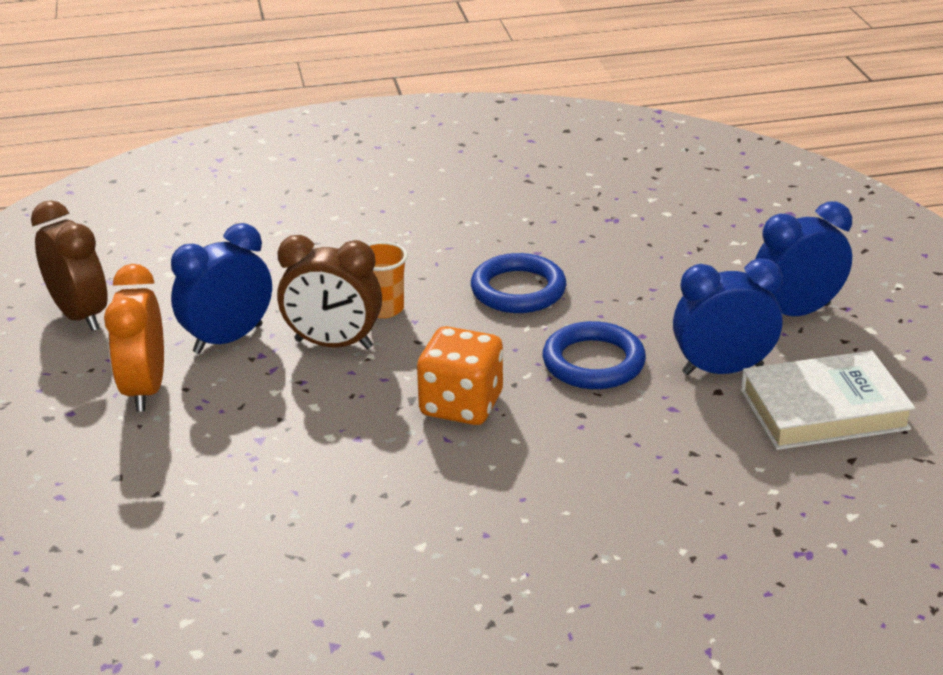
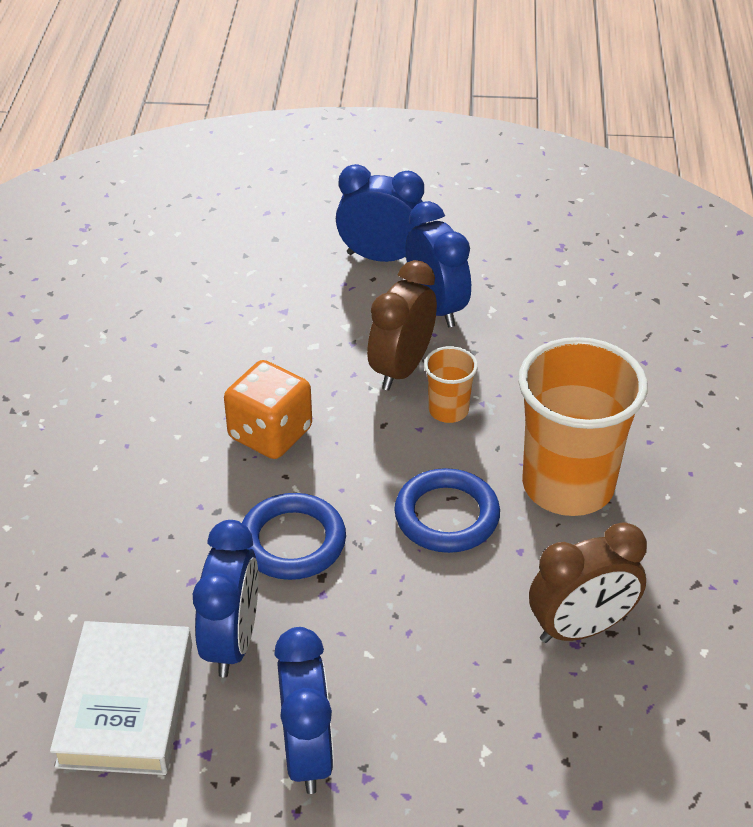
camera: 105 degrees right, 10 degrees up
brown clock [31,200,108,331] -> brown clock moved to [529,522,647,643]
orange clock [104,264,164,412] -> blue clock [336,164,426,262]
none -> orange cup [518,337,648,516]

